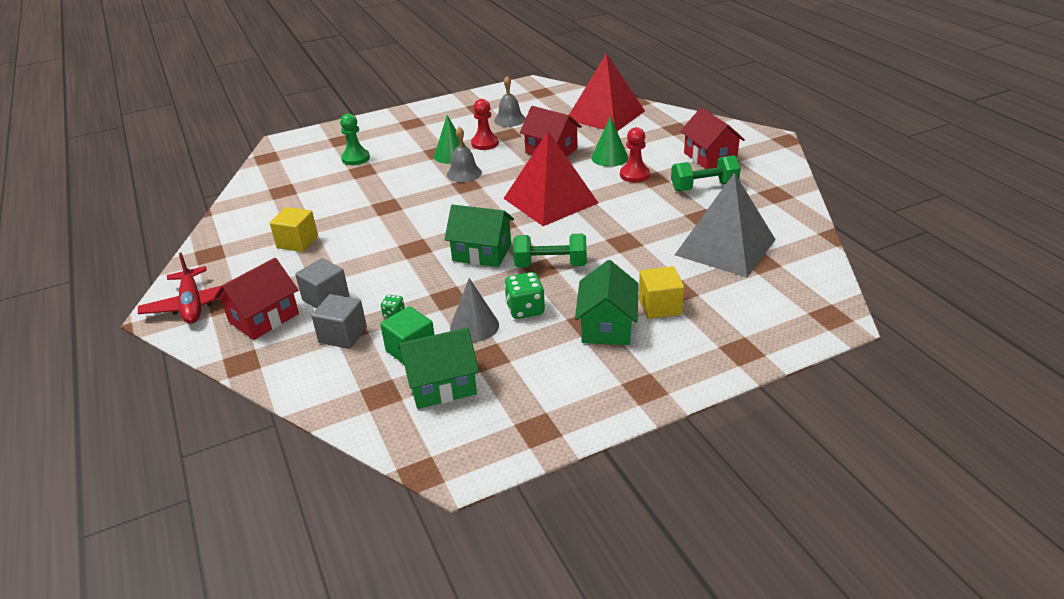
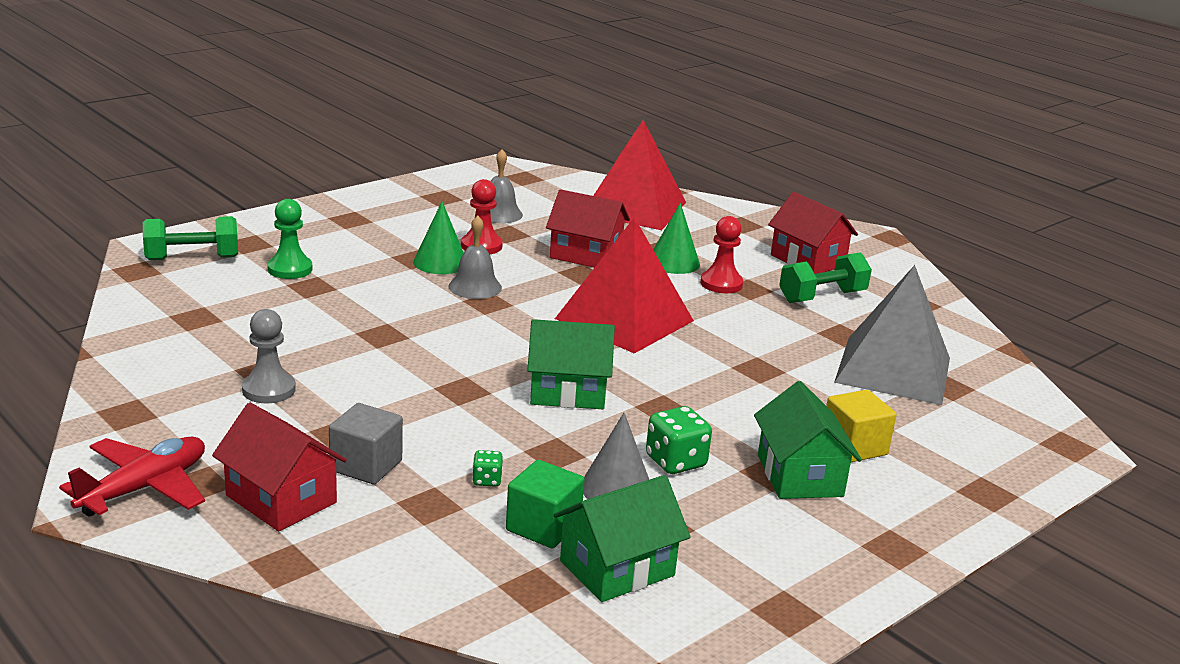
camera: 20 degrees left, 10 degrees down
red plane [138,252,221,324] -> red plane turned 105 degrees counterclockwise [59,437,205,516]
red house [214,258,299,340] -> red house turned 75 degrees counterclockwise [212,403,347,532]
yellow cube [270,207,318,252] -> grey pawn [242,309,296,403]
grey cube [311,294,367,349] -> none
green dumbbell [513,234,587,268] -> green dumbbell moved to [143,216,238,260]

